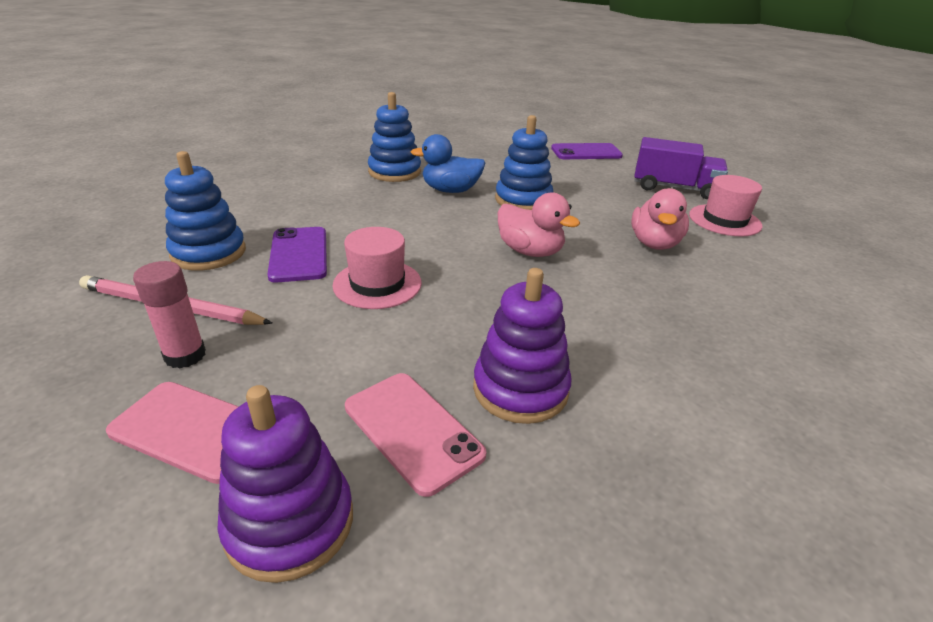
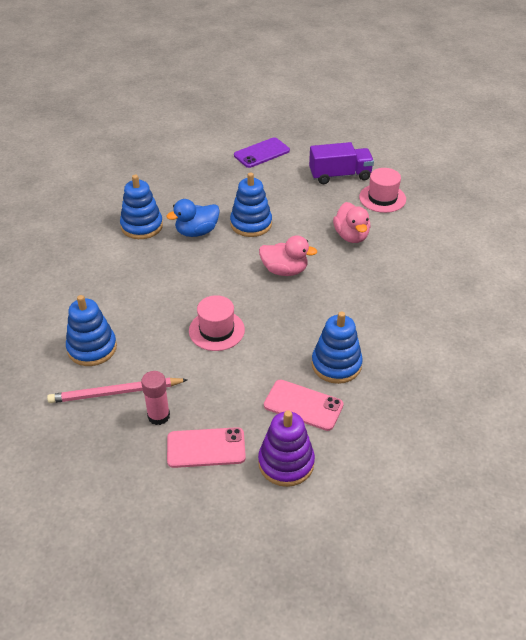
camera: 25 degrees left, 10 degrees up
purple phone [267,227,327,283] -> none
purple stacking toy [473,268,572,424] -> blue stacking toy [312,311,363,384]

